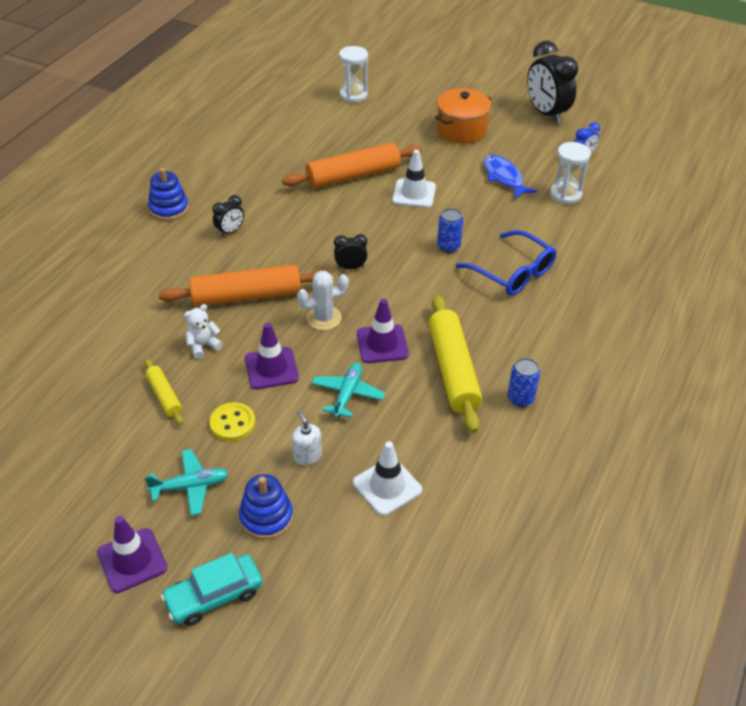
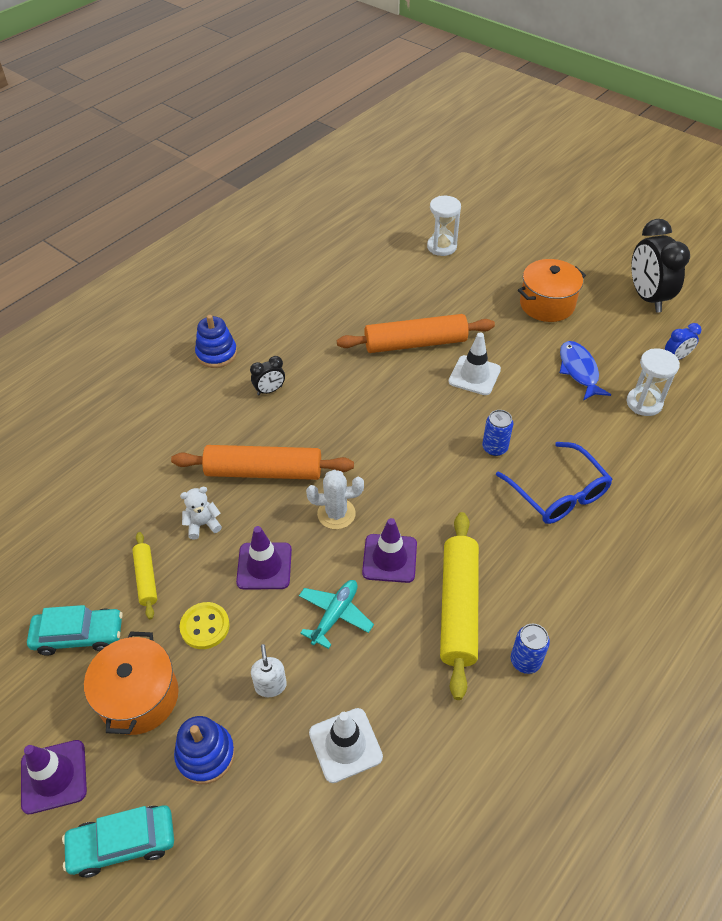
camera: 15 degrees right, 5 degrees up
turquoise plane [144,449,229,516] -> orange pot [84,631,178,735]
black clock [334,234,367,269] -> none
none -> turquoise car [27,605,123,656]

